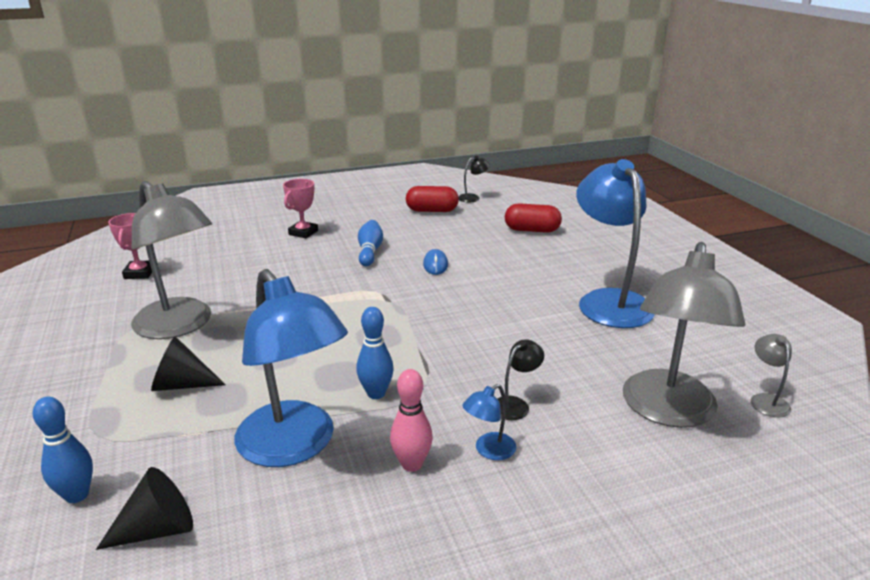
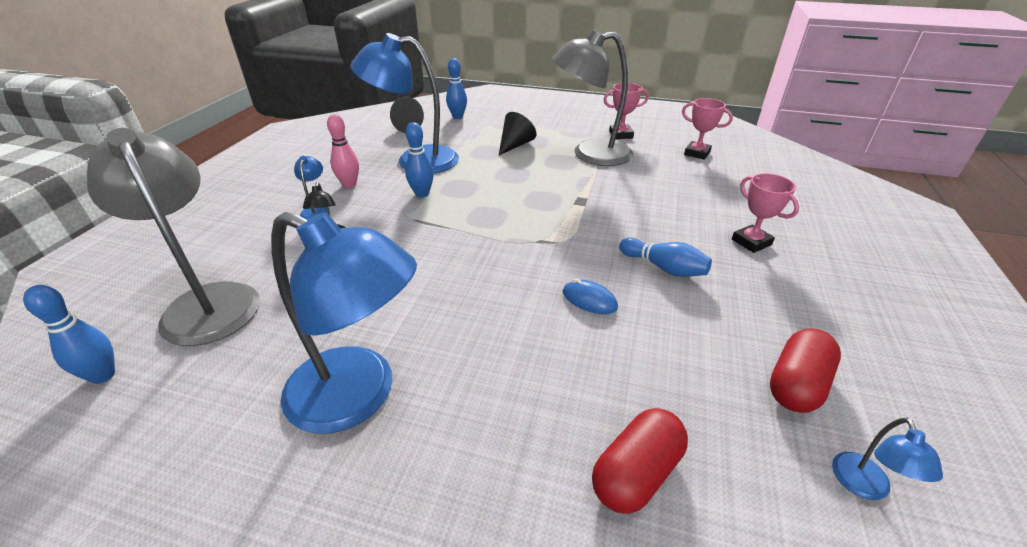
camera: 125 degrees right, 10 degrees up
black lamp [459,156,490,202] -> blue lamp [832,417,943,500]
grey lamp [751,334,792,417] -> blue bowling pin [23,285,115,384]
none -> pink trophy [603,83,649,139]

